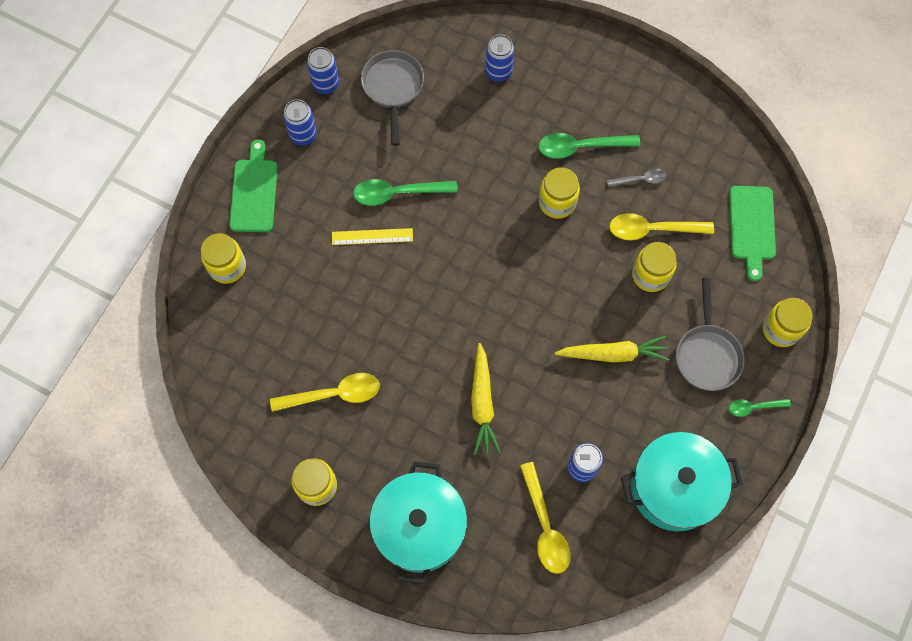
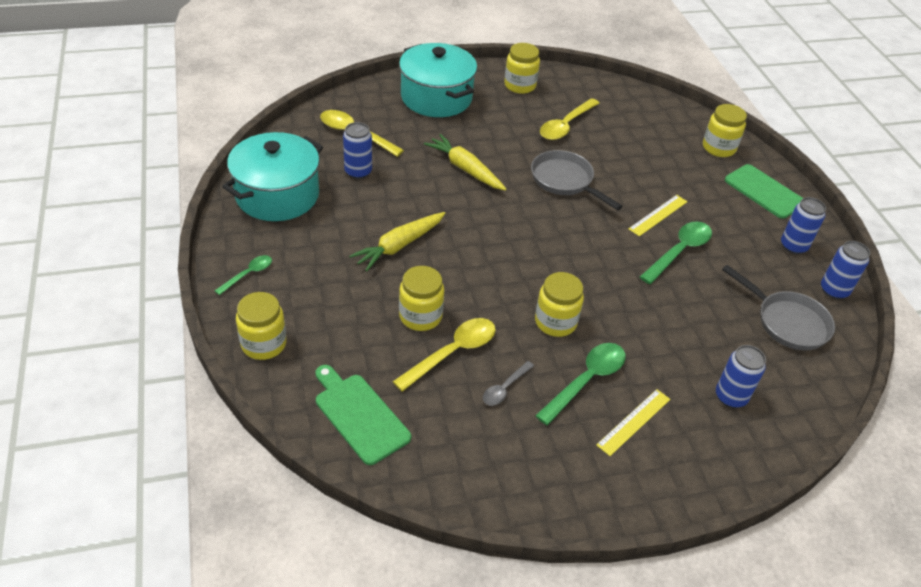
camera: 135 degrees right, 25 degrees down
grey pan [676,278,745,391] -> grey pan moved to [531,150,623,210]
none -> yellow ruler [596,389,670,456]

